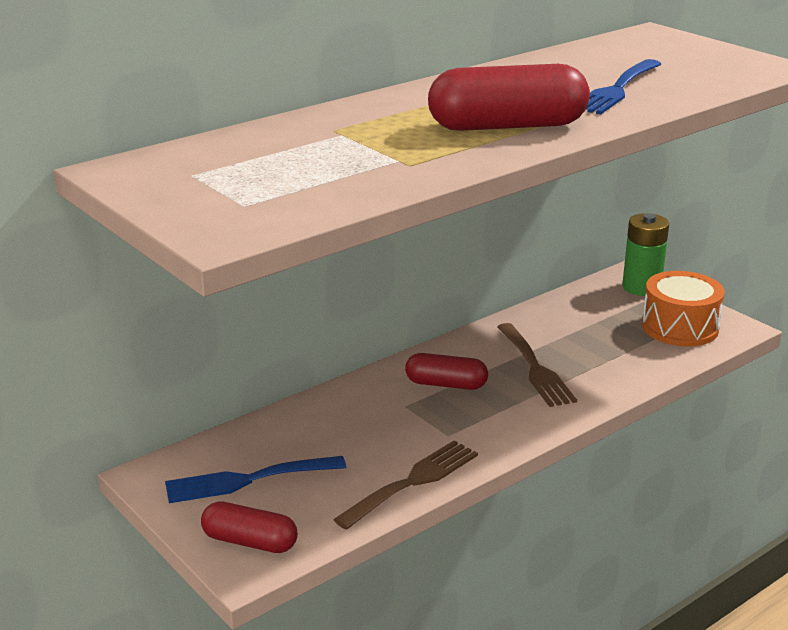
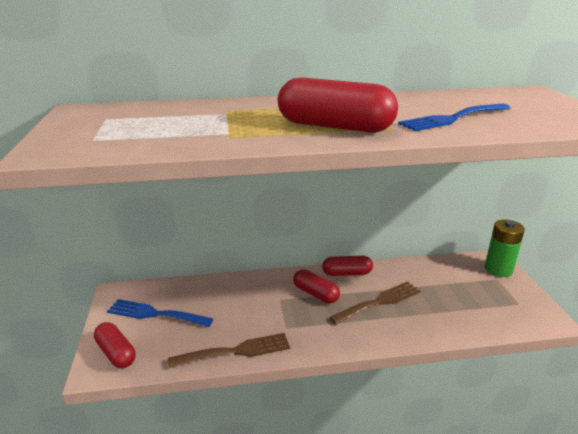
camera: 30 degrees right, 0 degrees up
brown fork [497,323,577,407] -> brown fork turned 135 degrees counterclockwise [329,281,421,325]
orange drum [642,271,725,346] -> none
none -> red capsule [322,256,373,276]

